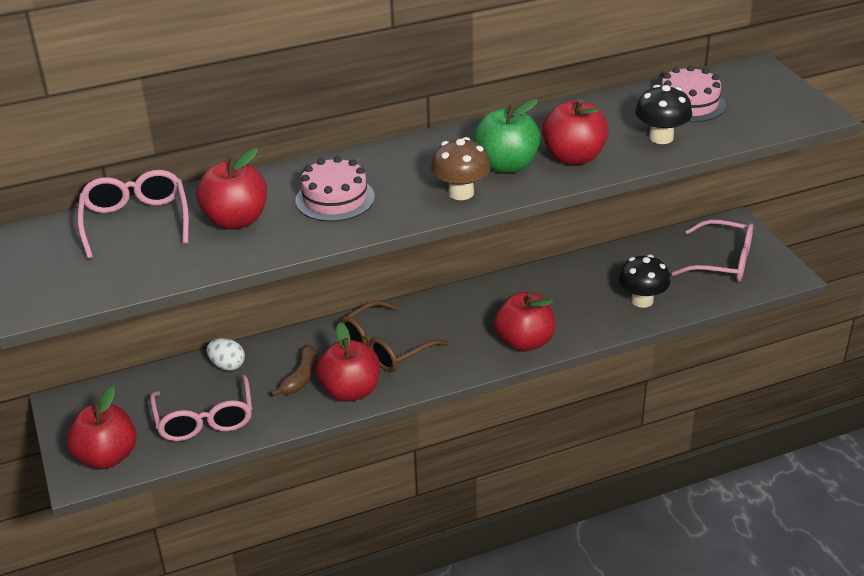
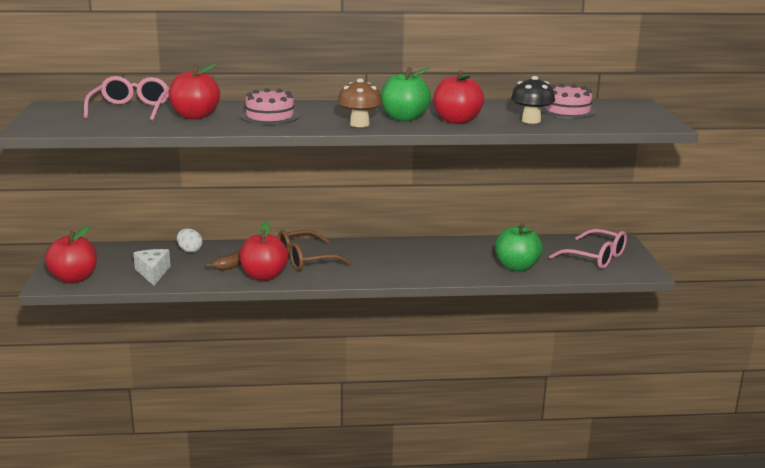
camera: 15 degrees right, 15 degrees down
pink glasses [150,375,252,441] -> white cheese [134,249,170,286]
red apple [494,292,555,352] -> none
black mushroom [619,254,670,308] -> green apple [495,223,543,272]

